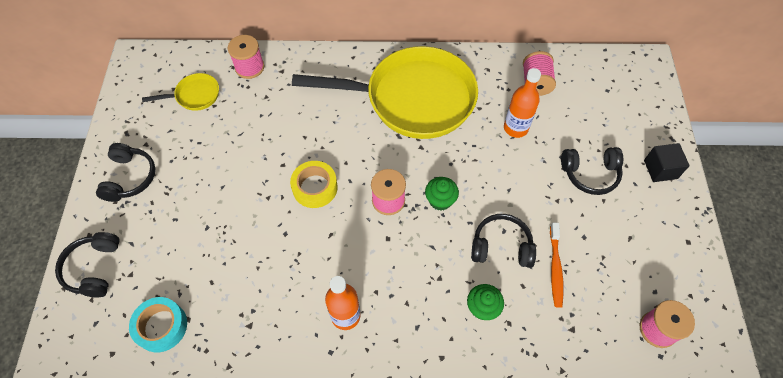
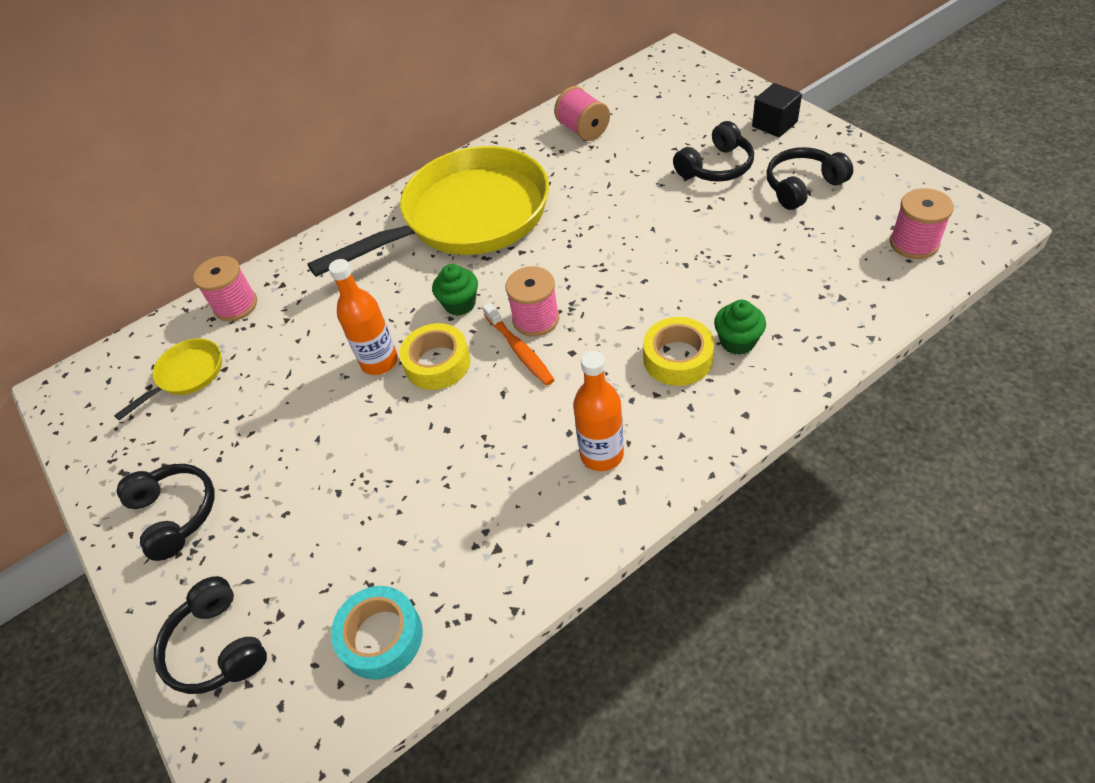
camera: 30 degrees left, 10 degrees down
green cupcake [425,177,459,211] -> green cupcake moved to [432,264,478,316]
black headphones [472,214,536,268] -> black headphones moved to [766,147,853,210]
orange bottle [504,68,541,138] -> orange bottle moved to [329,259,398,375]
orange toothbrush [550,222,564,308] -> orange toothbrush moved to [482,303,554,386]
none -> yellow tape [643,317,714,386]

